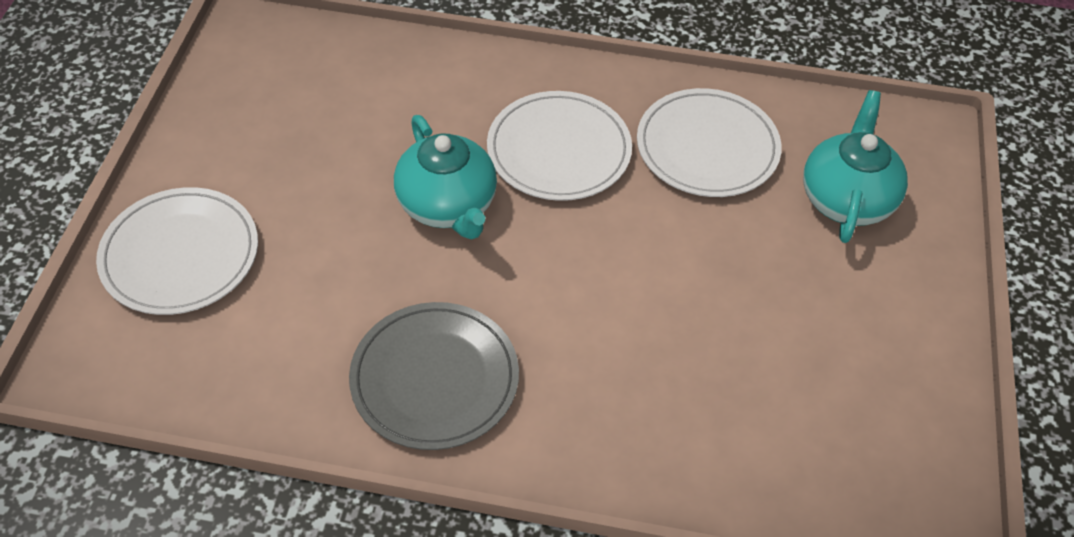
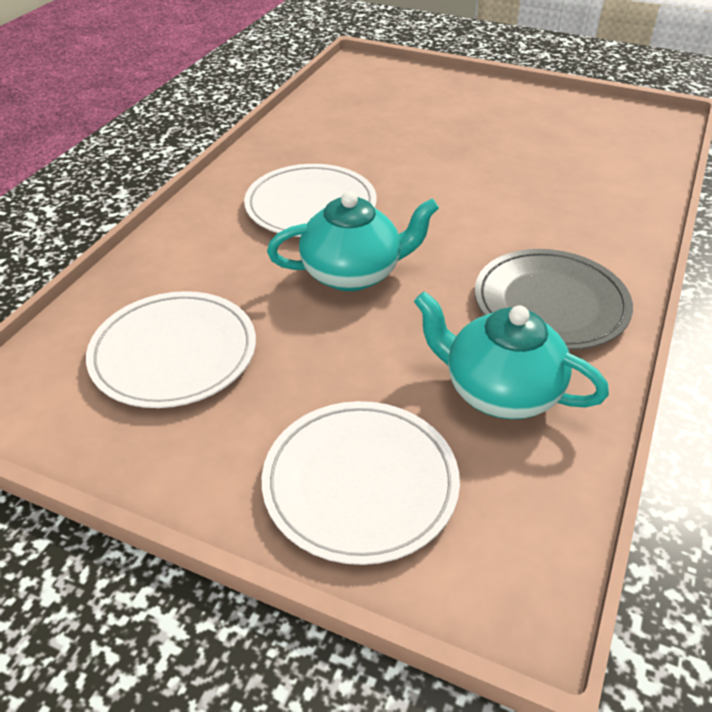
camera: 75 degrees left, 10 degrees down
white plate [637,88,782,197] -> white plate moved to [86,291,256,408]
turquoise teapot [803,90,908,243] -> turquoise teapot moved to [414,291,609,419]

